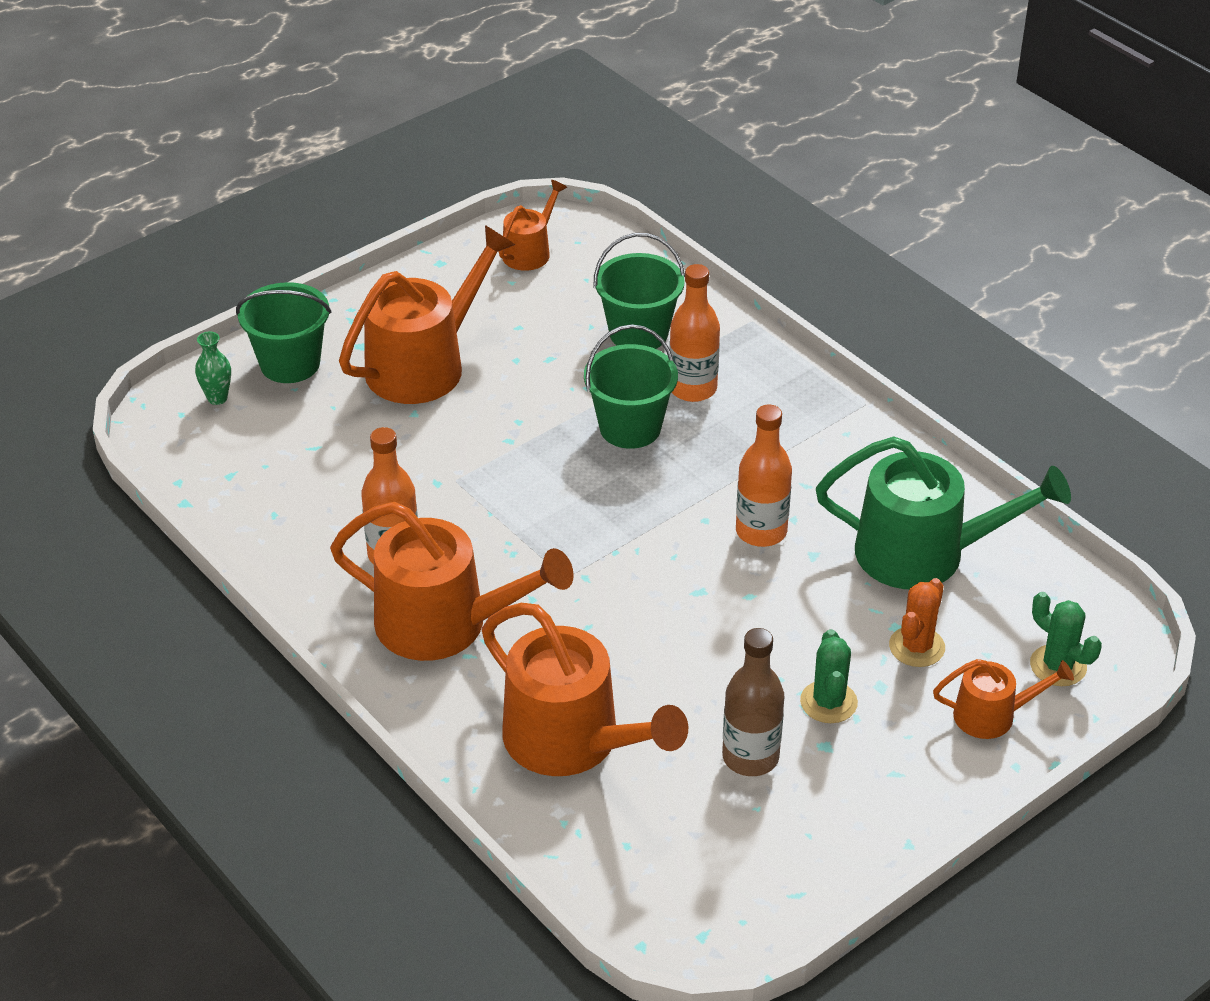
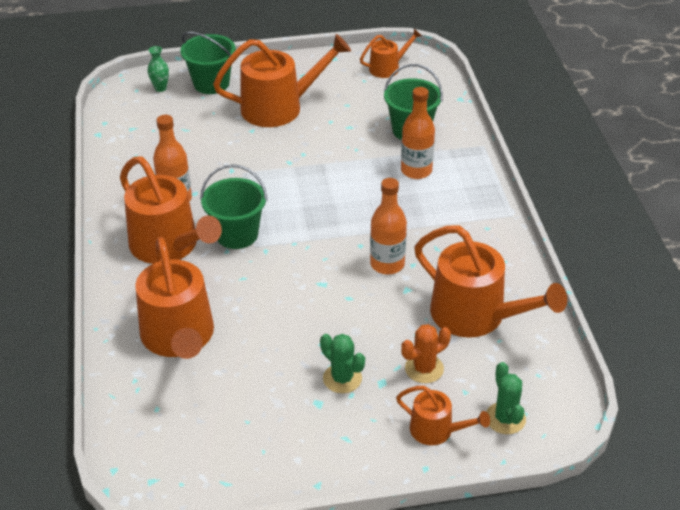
camera: 30 degrees right, 0 degrees up
green bucket [584,324,678,449] -> green bucket moved to [200,164,267,249]
brown bottle [722,628,784,776] -> none
green cactus [800,629,858,723] -> green cactus turned 75 degrees counterclockwise [320,334,365,393]
green watering can [816,436,1071,589] -> orange watering can [414,225,567,338]

